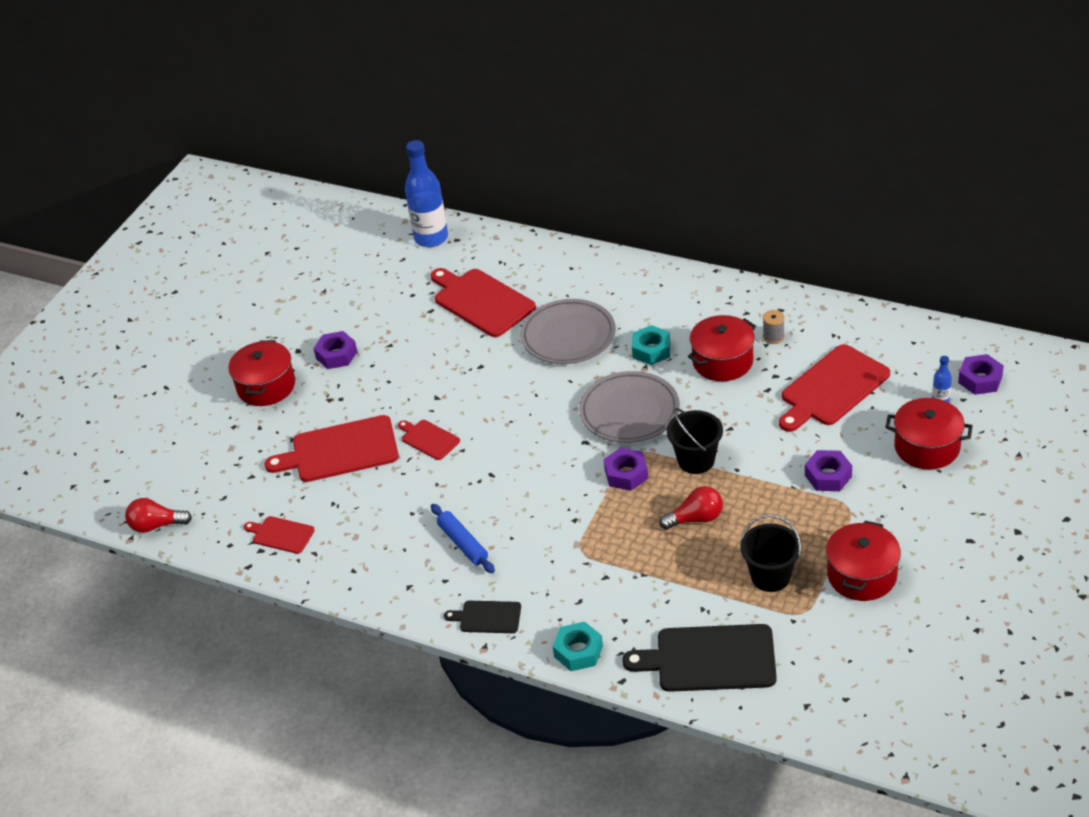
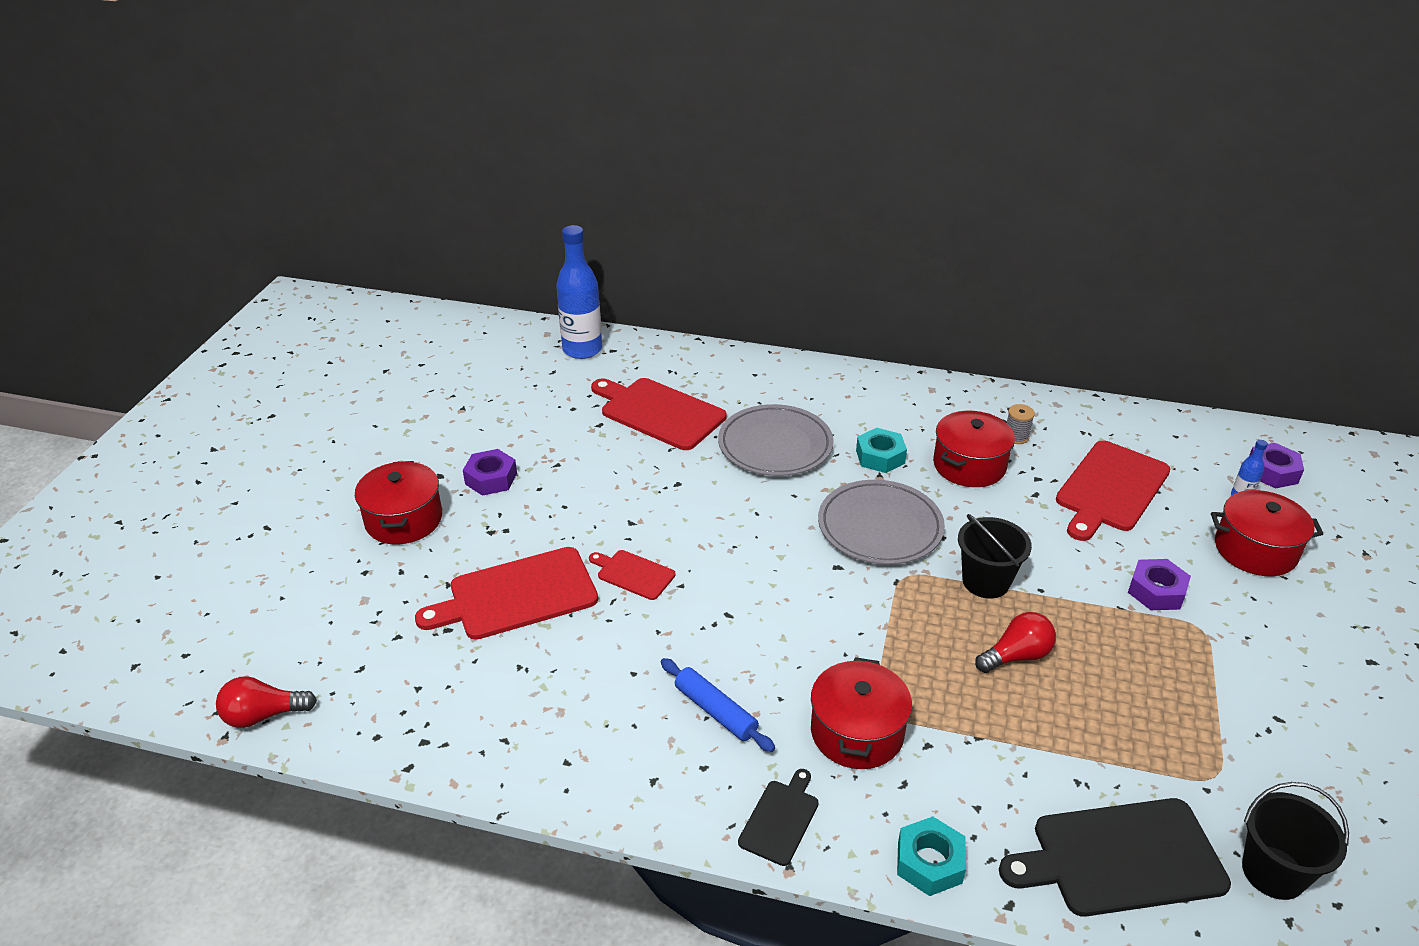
camera: 15 degrees left, 5 degrees down
red cutting board [244,516,315,554] -> none
black cutting board [444,601,521,633] -> black cutting board turned 120 degrees clockwise [738,769,819,866]
purple nut [604,448,648,491] -> none
black bucket [740,514,801,592] -> black bucket moved to [1242,782,1349,900]
red pot [826,521,901,601] -> red pot moved to [811,657,912,769]

